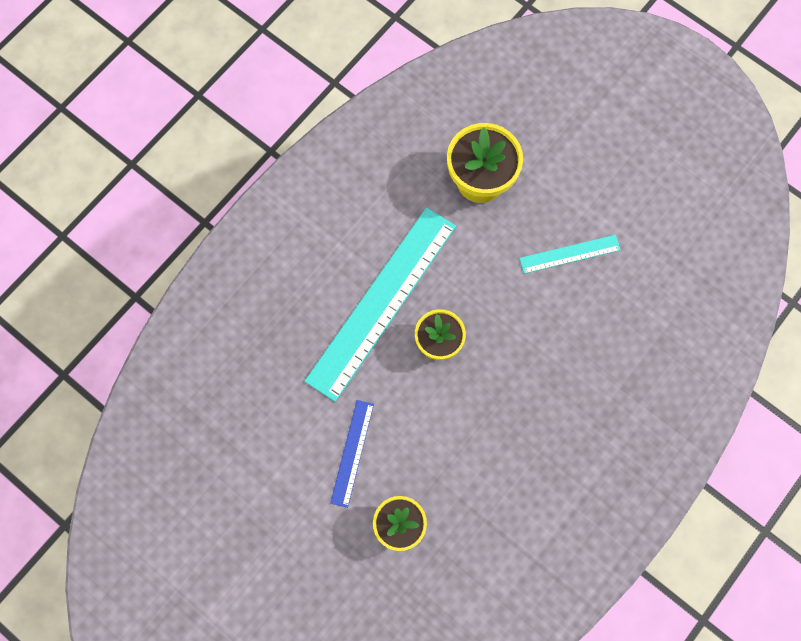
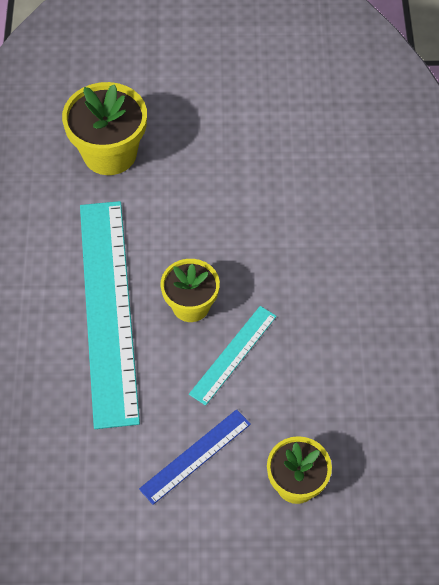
camera: 40 degrees left, 15 degrees down
blue ruler [330,400,374,508] -> blue ruler turned 75 degrees clockwise [139,409,251,505]
turquoise ruler [519,235,621,274] -> turquoise ruler moved to [189,306,277,406]

